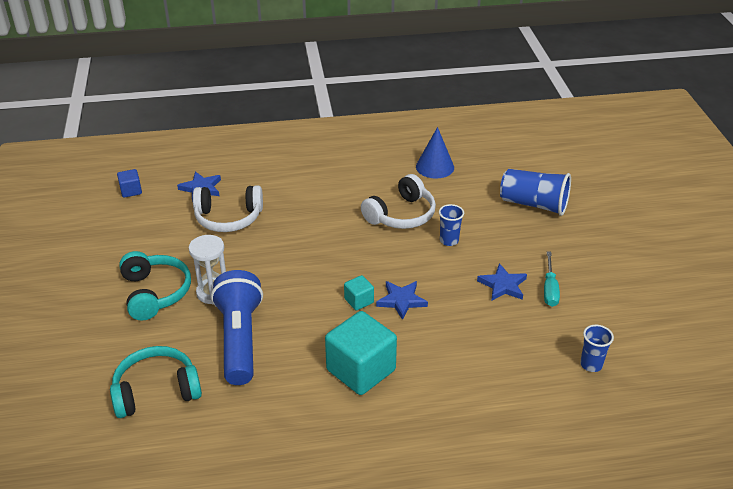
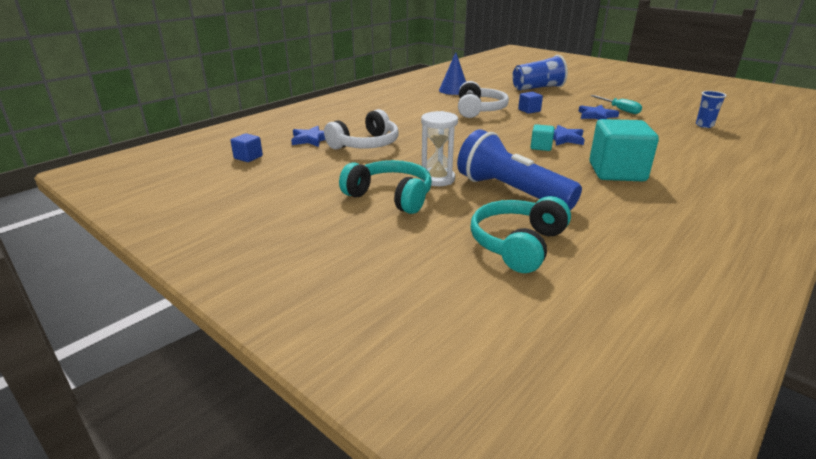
camera: 40 degrees left, 10 degrees down
blue cup [439,204,464,246] -> blue cube [518,92,543,114]

